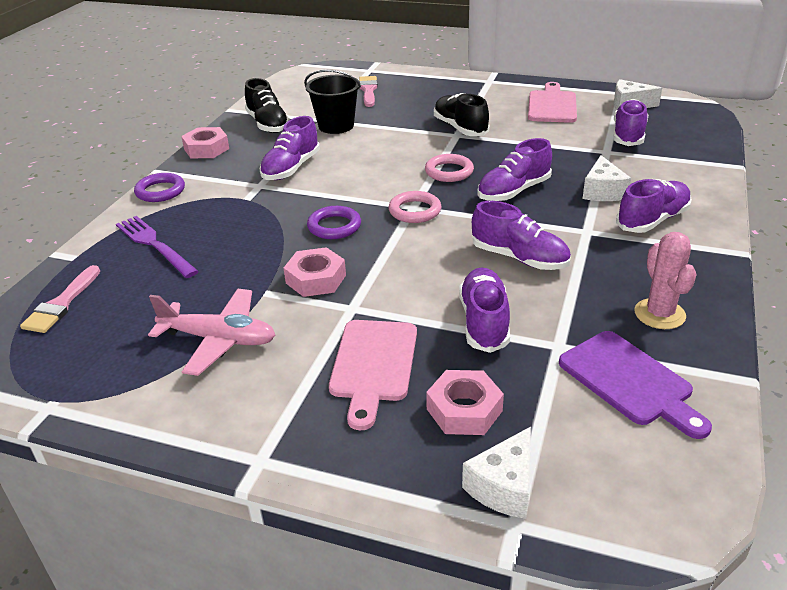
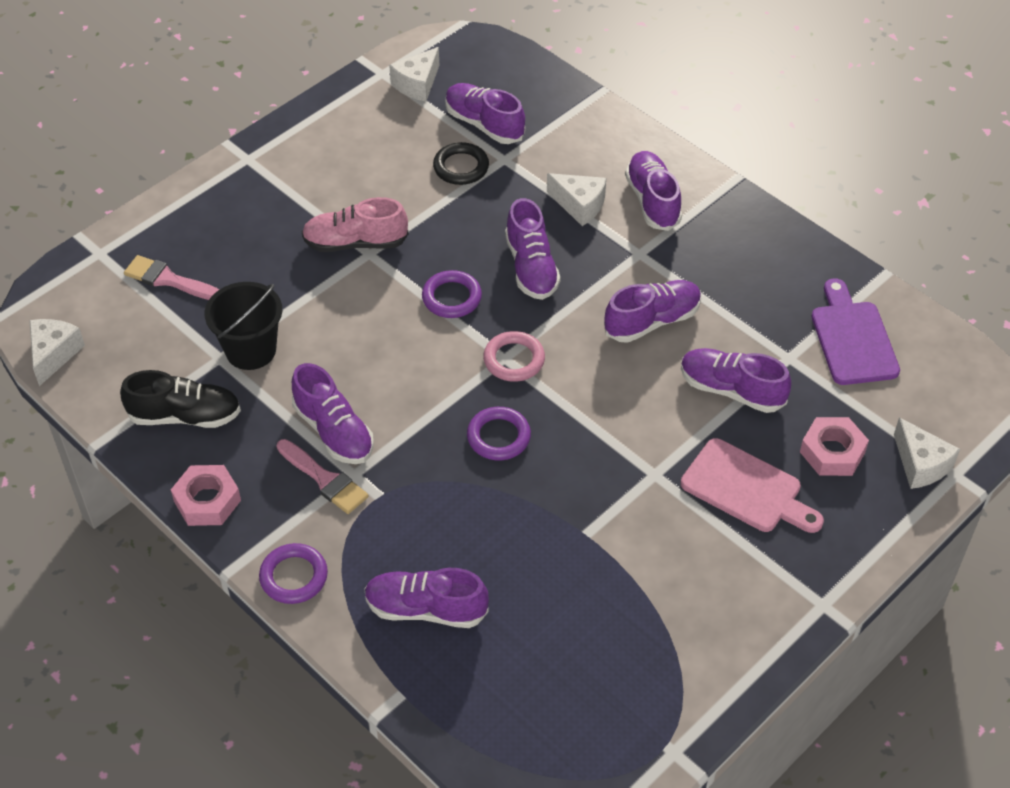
camera: 65 degrees left, 15 degrees up
pink brush [20,265,100,333] -> pink brush moved to [277,439,369,514]
purple fork [116,216,199,278] -> purple shoe [364,568,489,628]
pink plane [148,289,275,376] -> none
pink nut [284,247,346,297] -> none
pink ring [425,154,474,182] -> purple ring [422,270,482,318]
black shoe [434,93,489,136] -> pink shoe [302,197,408,252]
pink cutting board [528,82,577,123] -> none
purple cutting board [559,331,712,439] -> purple cutting board turned 90 degrees counterclockwise [812,278,900,385]
pink cactus [634,232,697,329] -> none
none -> white cheese [29,319,85,386]
none -> black ring [433,142,489,185]

